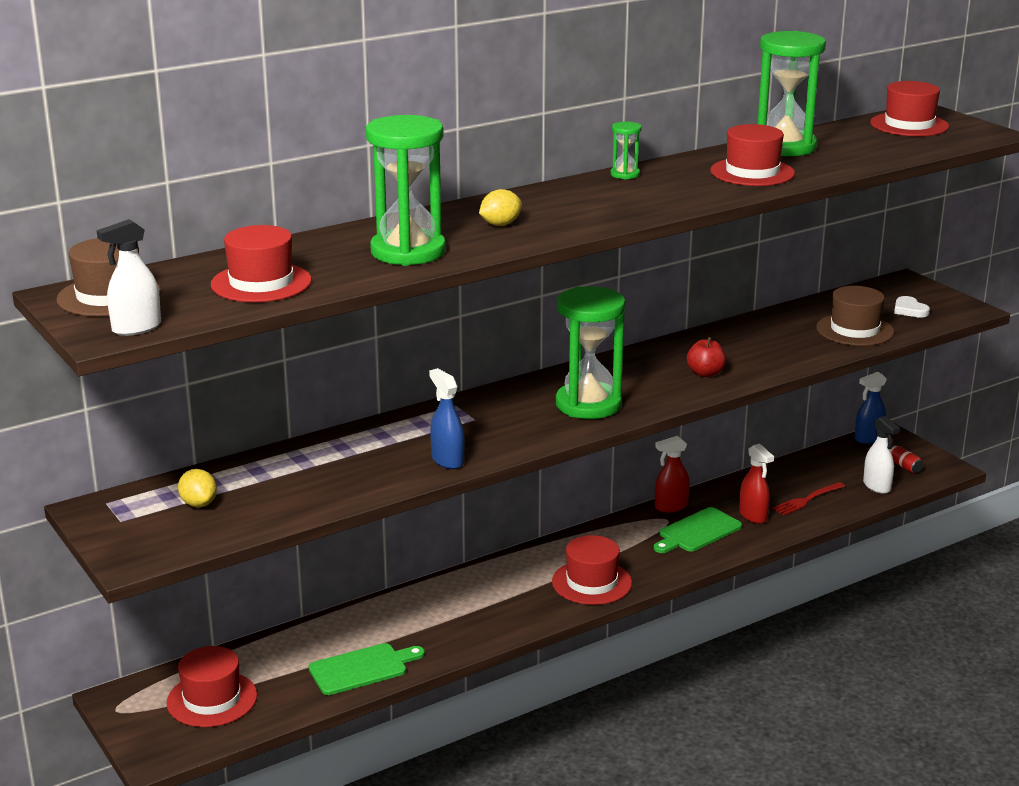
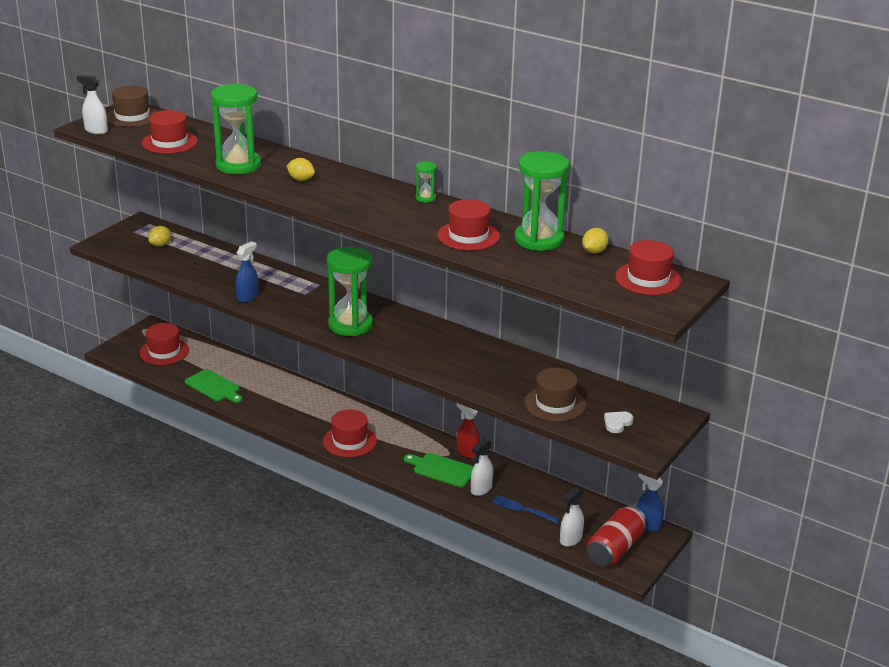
camera: 65 degrees right, 5 degrees up
red apple [687,337,726,377] -> none
red spray bottle [739,444,774,524] -> white spray bottle [471,438,493,496]
red fork [772,482,845,515] -> blue fork [492,495,560,524]
red can [890,445,923,473] -> red can [587,506,647,566], size x2.34
none -> yellow lemon [582,228,609,254]

